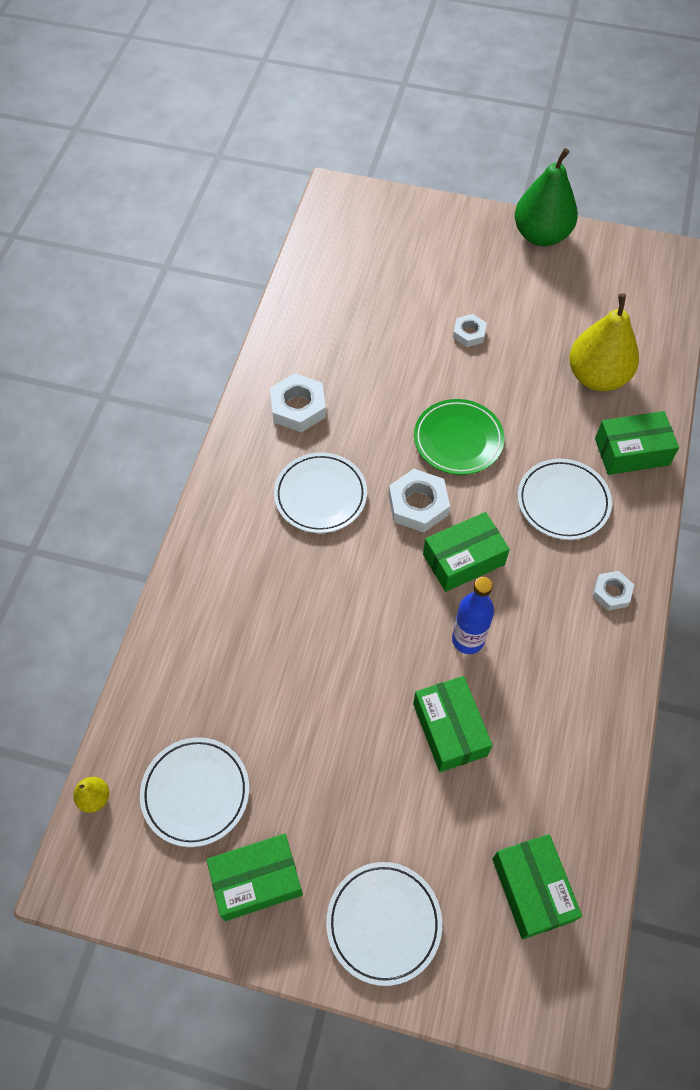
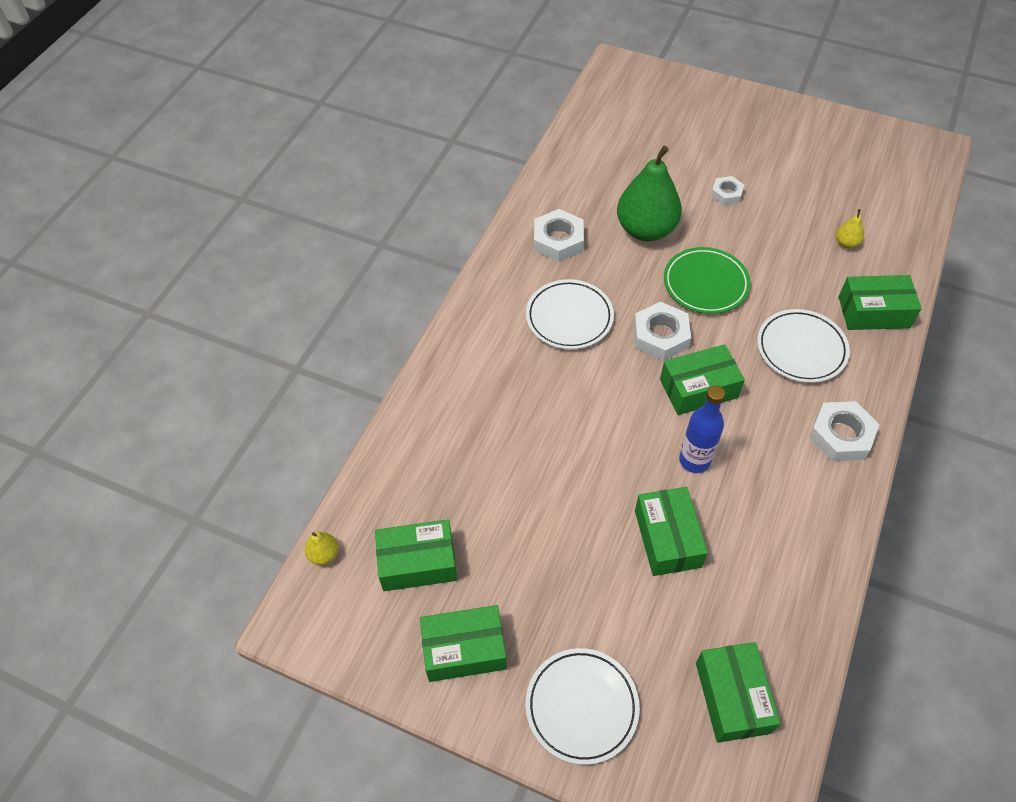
camera: 10 degrees right, 5 degrees down
white plate [140,737,249,847] -> green box [375,519,457,591]
green pear [515,148,578,246] -> green pear moved to [617,146,682,241]
yellow pear [569,293,639,391] -> yellow pear [836,209,864,248], size x0.42
white nut [592,571,634,611] -> white nut [809,401,879,461], size x1.64

